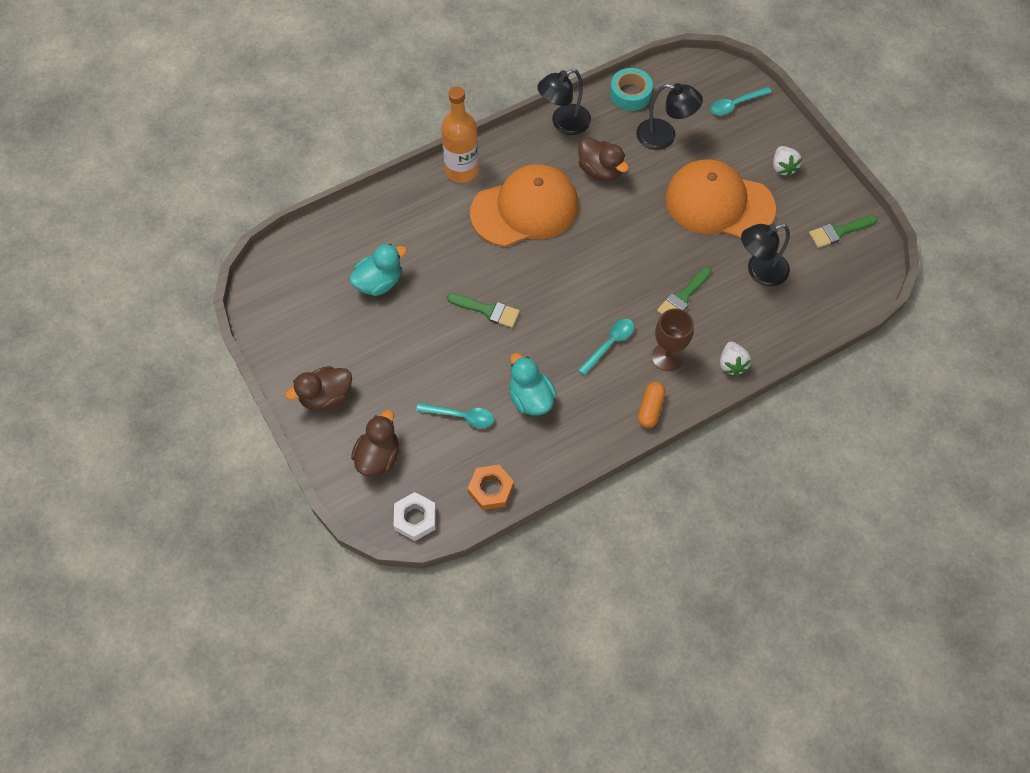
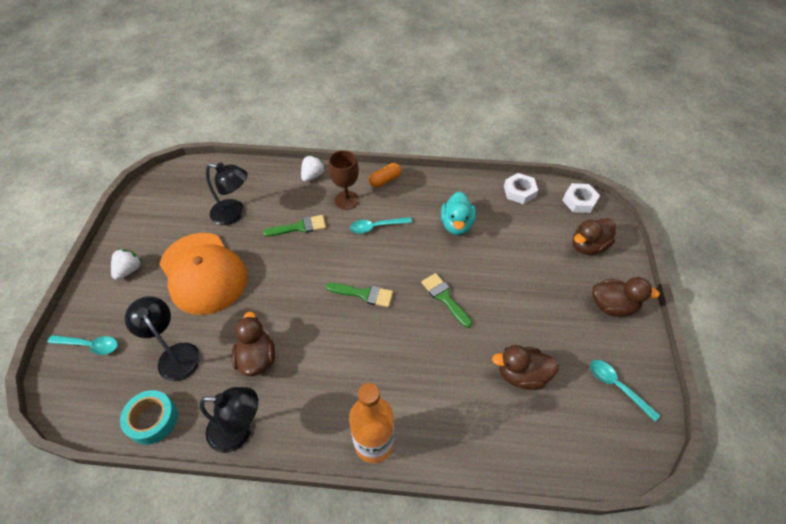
camera: 145 degrees left, 10 degrees down
turquoise duck [349,244,407,296] -> brown duck [492,345,559,390]
turquoise spoon [416,403,494,428] -> turquoise spoon moved to [590,360,660,421]
orange nut [468,465,514,510] -> white nut [504,173,538,204]
orange cap [470,164,578,247] -> none
green brush [809,215,878,248] -> green brush moved to [326,283,393,307]

